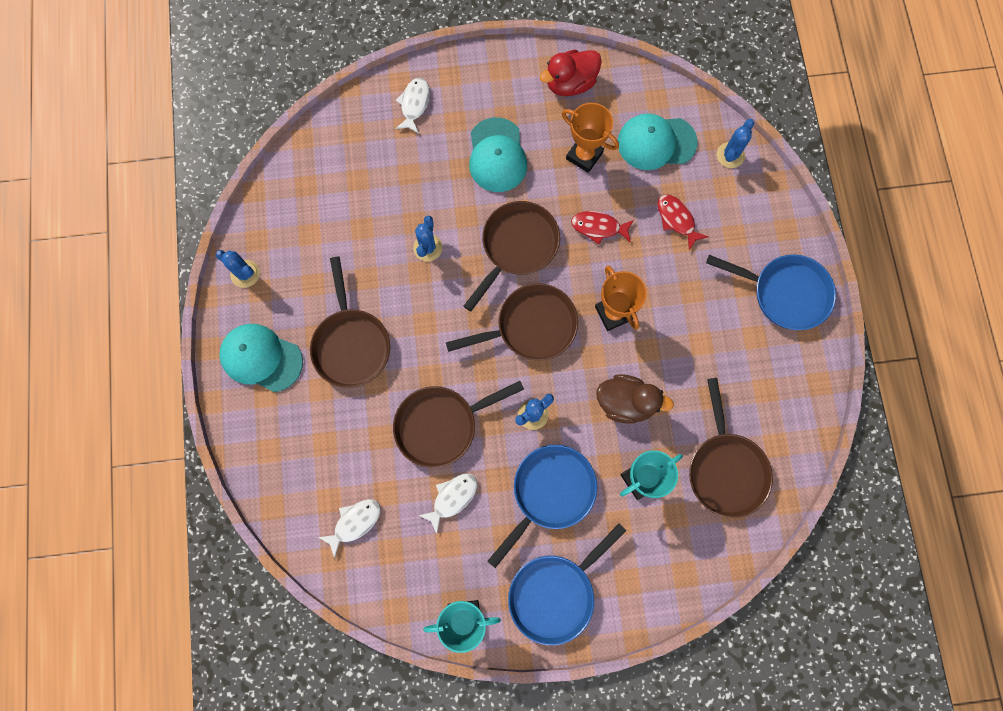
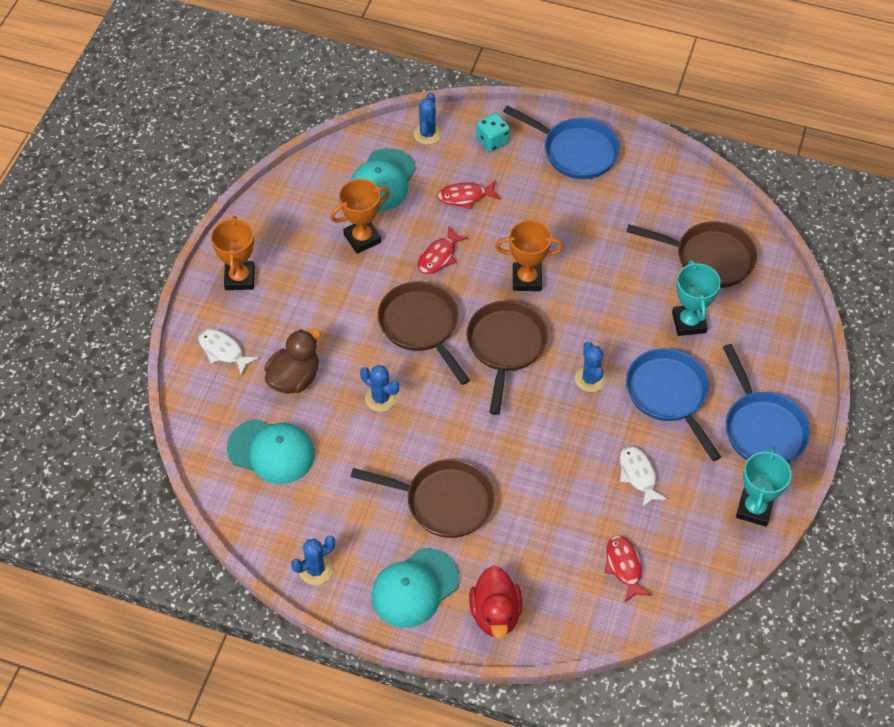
camera: 65 degrees left, 20 degrees down
white fish [318,499,381,558] -> red fish [604,535,651,602]
brown pan [393,381,524,468] -> none
turquoise cap [469,117,527,192] -> turquoise cap moved to [227,419,315,484]
red duck [540,50,602,96] -> red duck moved to [469,565,522,639]
brown duck [596,374,674,424] -> brown duck moved to [264,329,321,394]
blue pan [706,254,836,330] -> blue pan turned 75 degrees clockwise [503,105,620,179]
blue cactus [717,119,754,168] -> blue cactus turned 45 degrees clockwise [414,92,442,145]
none -> orange trophy [211,216,255,290]
none -> turquoise dice [476,113,510,152]

